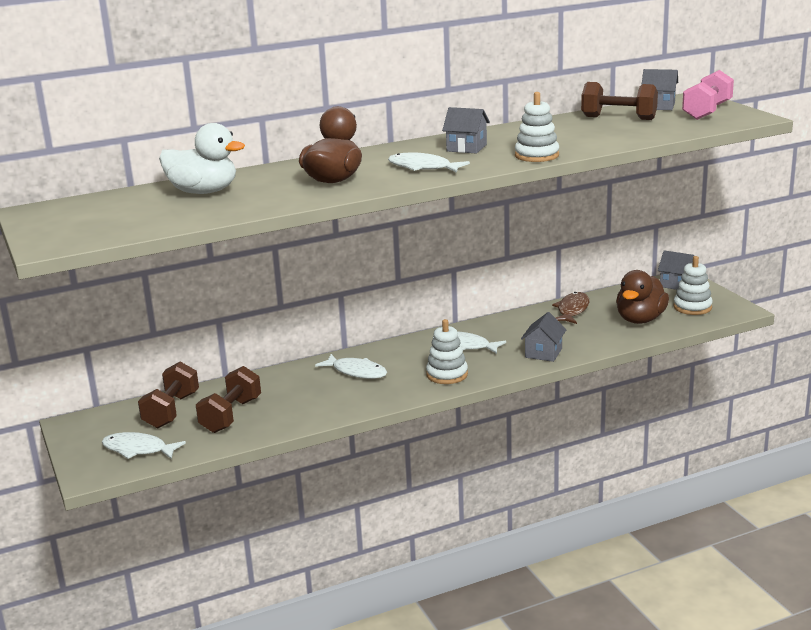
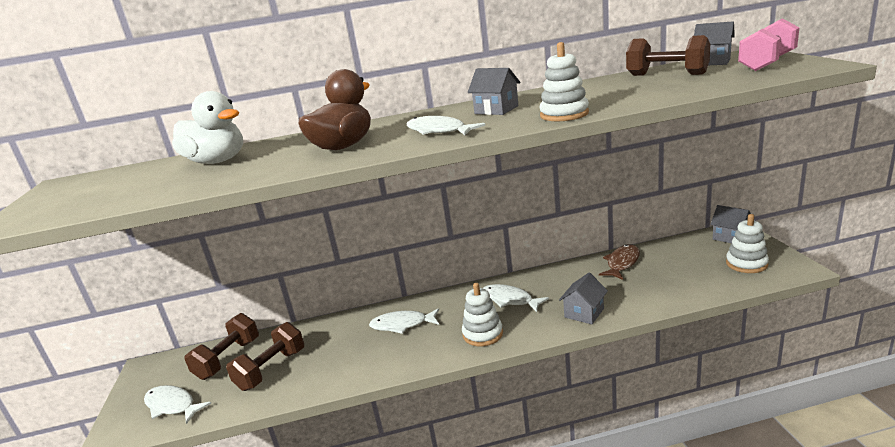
camera: 15 degrees right, 0 degrees up
white fish [315,354,387,379] -> white fish turned 135 degrees clockwise [369,308,439,334]
brown duck [616,270,669,324] -> none

